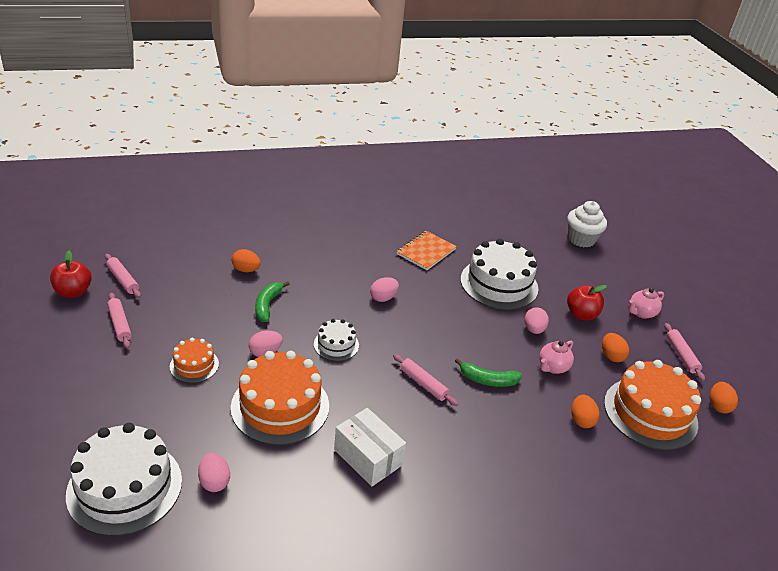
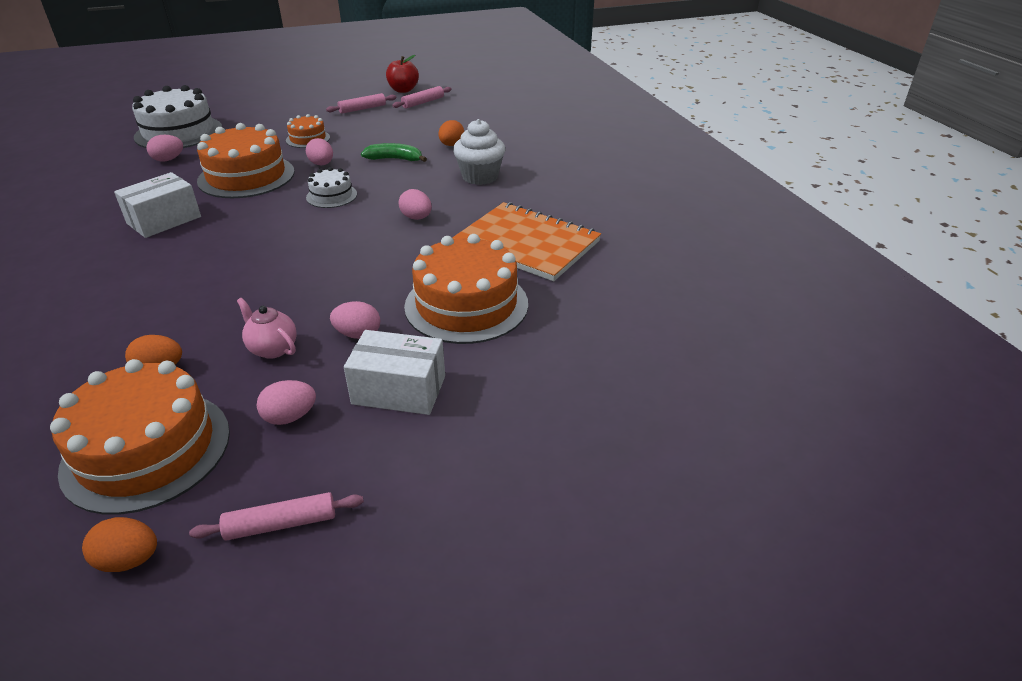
camera: 90 degrees right, 0 degrees up
pink rolling pin [393,354,458,406] -> none
orange notebook [396,231,457,270] -> orange notebook [452,202,601,281], size x1.62
green banana [455,358,522,387] -> none
white cake [460,239,538,310] -> orange cake [404,234,528,344]
white cupcake [567,201,607,247] -> white cupcake moved to [453,119,506,185]
red apple [567,285,607,320] -> white box [344,330,445,415]
orange egg [602,333,629,362] -> pink egg [257,380,316,425]
pink teapot [629,288,664,319] -> none

